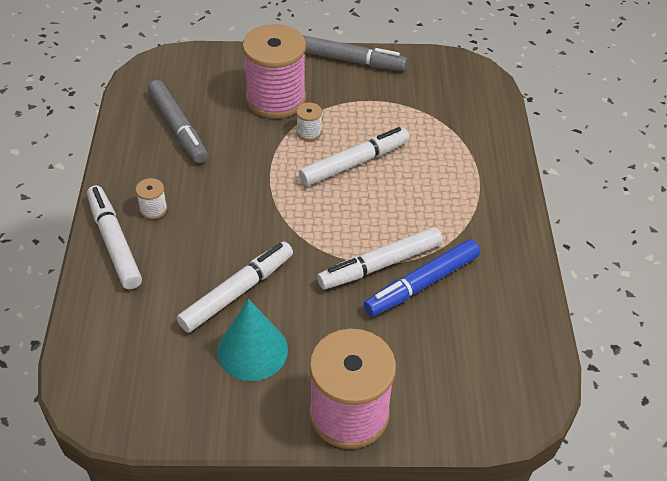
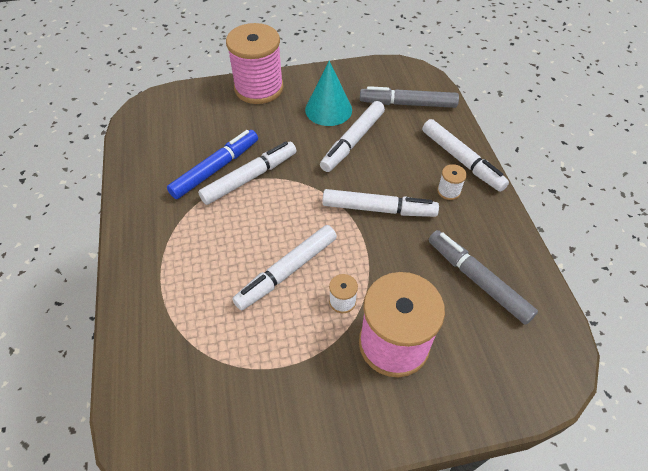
camera: 170 degrees right, 5 degrees up
grey marker [303,35,407,71] -> grey marker moved to [360,86,459,108]
none -> white marker [322,189,439,217]

